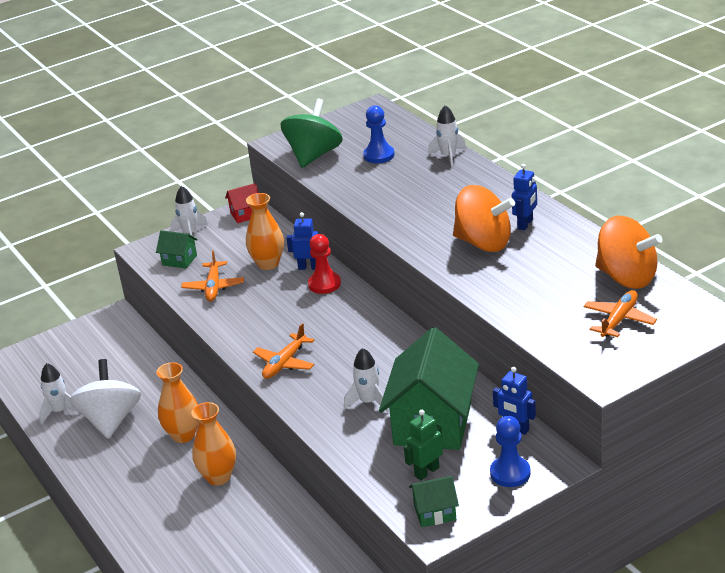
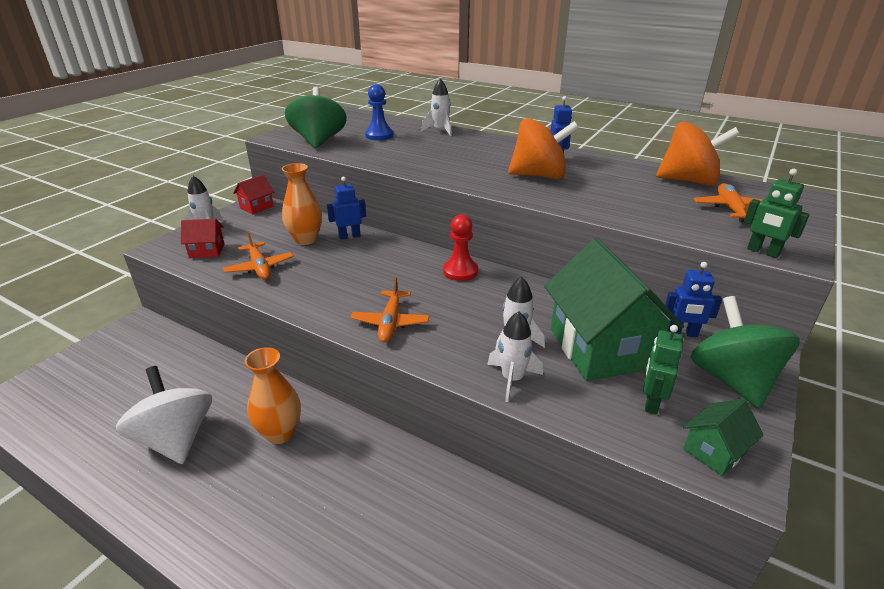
camera: 30 degrees left, 0 degrees up
white rocket [39,363,80,424] -> white rocket moved to [487,311,543,402]
green house [156,230,198,269] -> red house [181,219,224,258]
orange vase [192,402,236,486] -> none
red pawn [308,234,341,294] -> red pawn moved to [443,214,478,281]
blue pawn [490,416,531,487] -> green spinning top [691,296,800,409]
none -> green robot [744,169,810,258]

